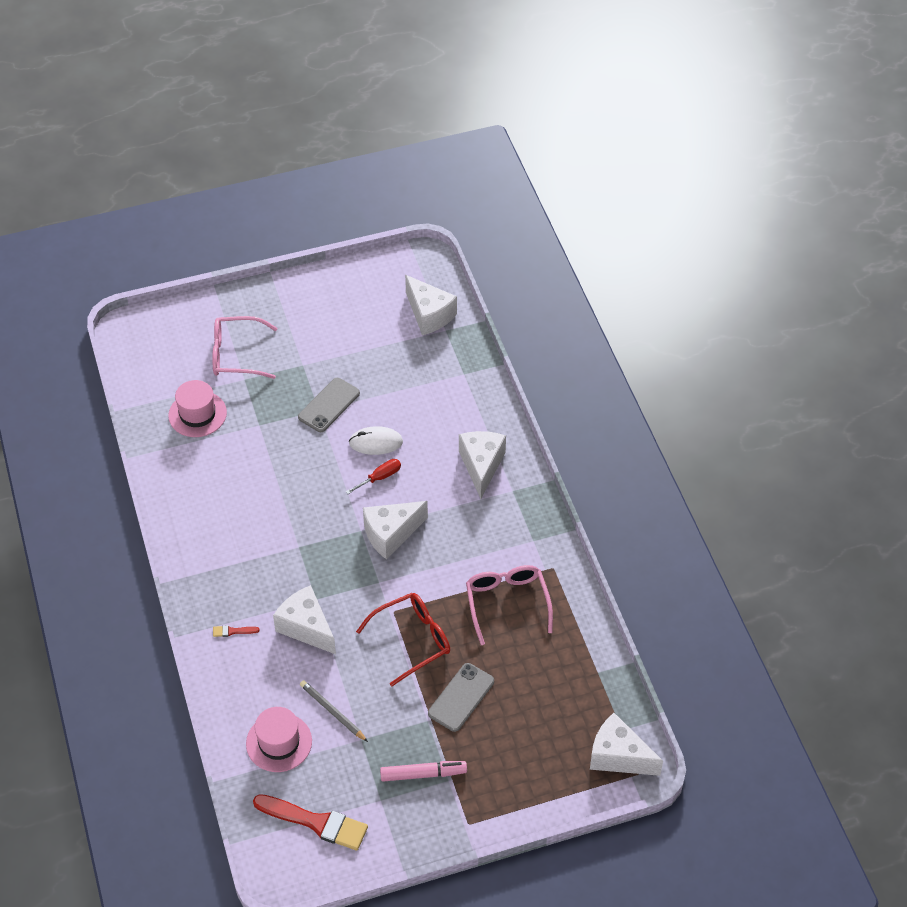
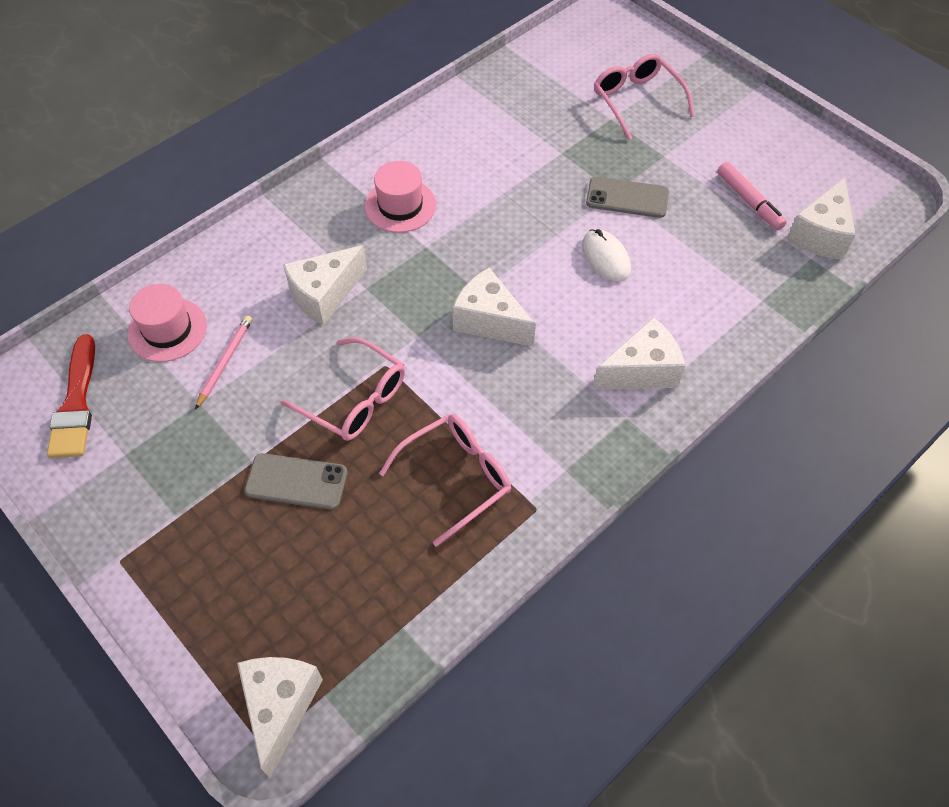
camera: 65 degrees right, 5 degrees up
pink hat [168,380,227,437] -> pink hat moved to [365,161,436,233]
red brush [213,625,260,637] -> none
white cheese [273,585,336,654] -> white cheese turned 150 degrees counterclockwise [283,245,367,325]
grey pencil [300,680,368,742] -> pink pencil [195,316,252,410]
red screwdriver [346,459,401,494] -> none
red glasses [356,593,450,686] -> pink glasses [280,337,405,441]
pink marker [380,761,467,782] -> pink marker moved to [717,162,787,230]

